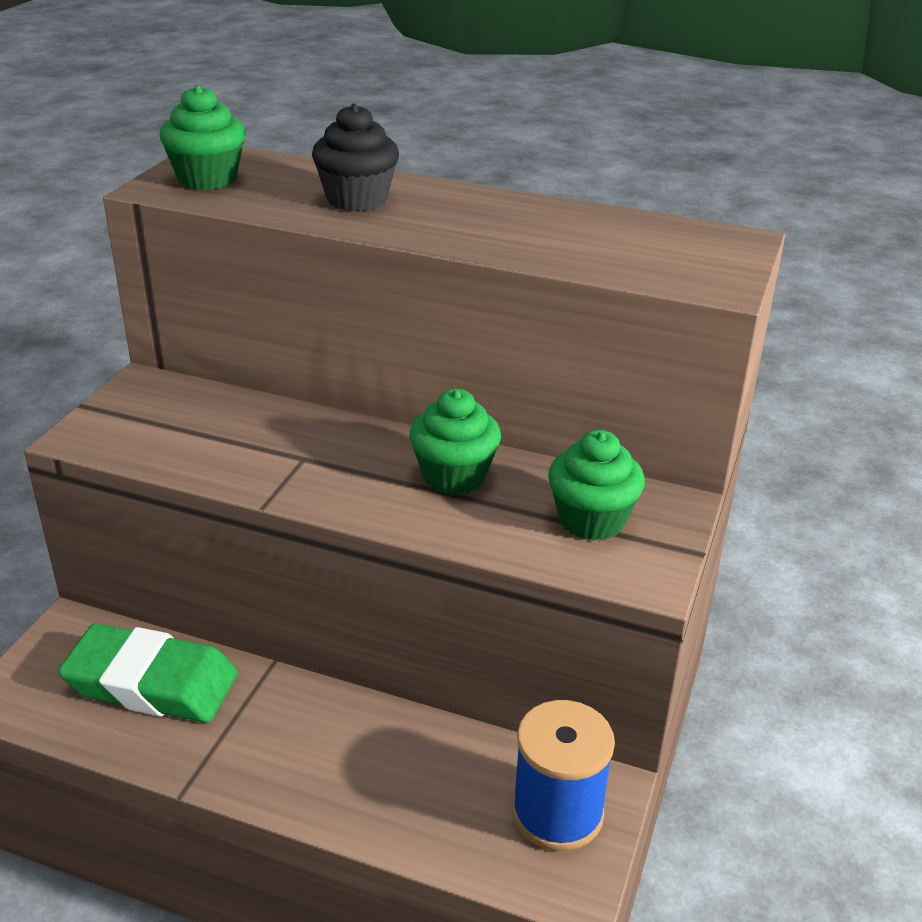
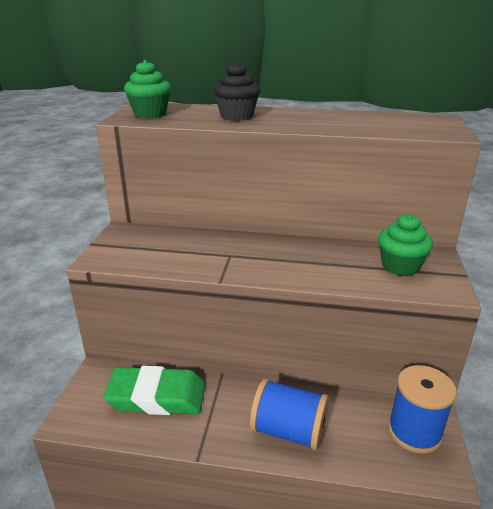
camera: 10 degrees left, 5 degrees down
green cupcake [409,389,501,495] -> none
none -> blue spool [250,378,329,451]

